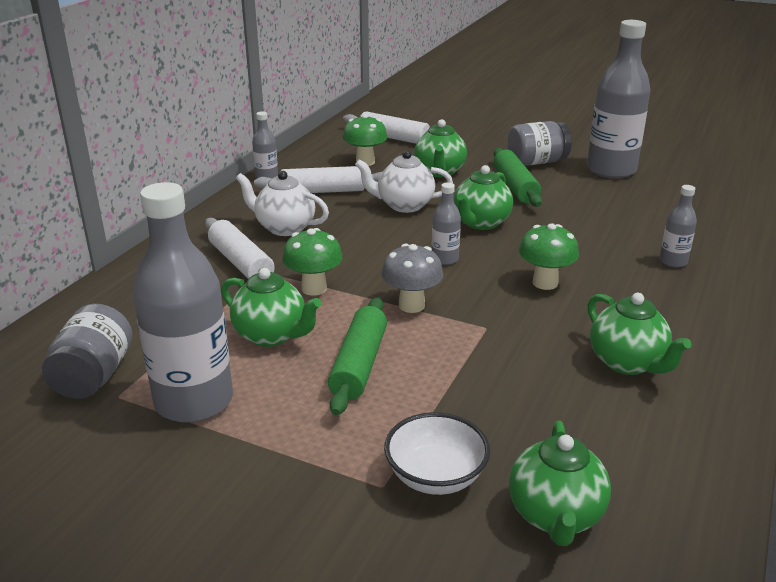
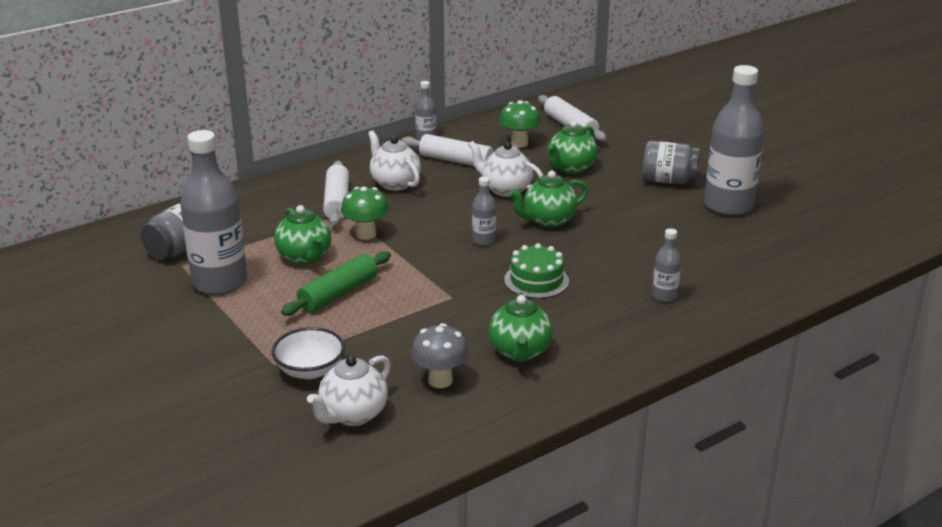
camera: 30 degrees right, 0 degrees up
grey mushroom [382,244,443,313] -> grey mushroom moved to [411,323,469,388]
green rolling pin [493,148,542,207] -> none
green teapot [509,421,611,546] -> white teapot [307,355,390,426]
green mushroom [519,223,579,290] -> green cake [504,243,569,299]

